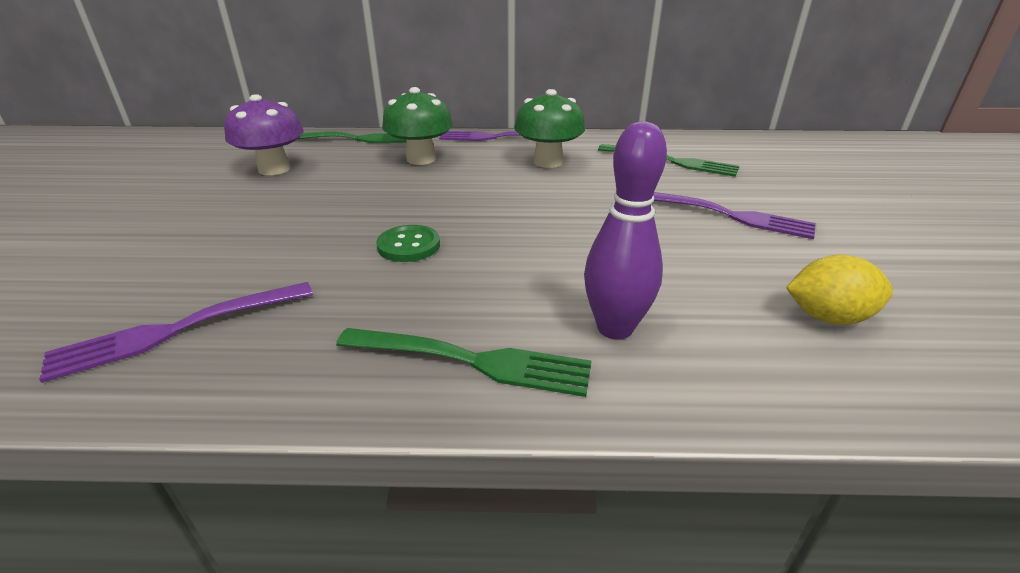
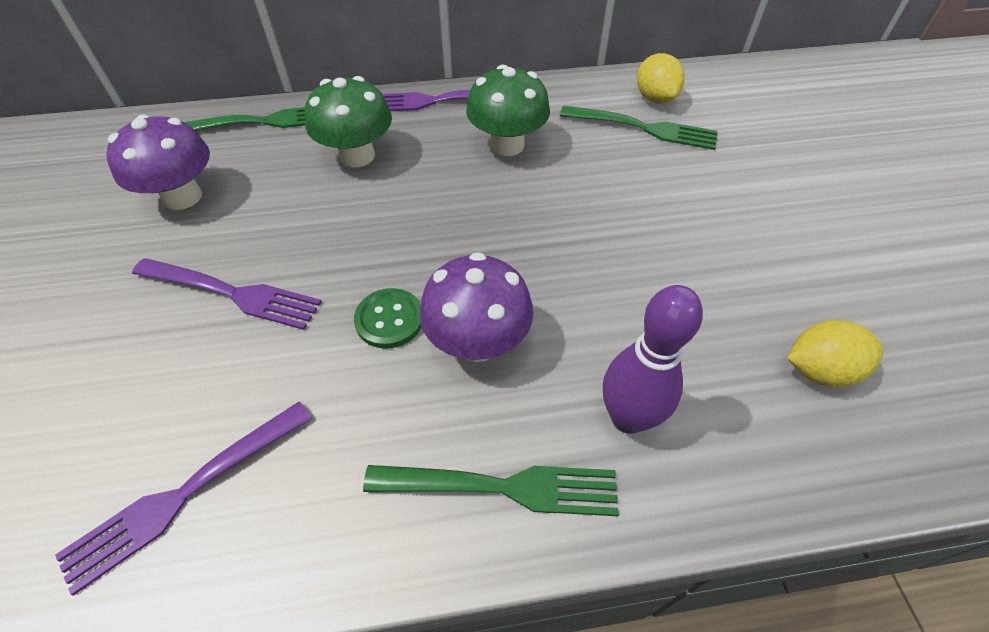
camera: 10 degrees left, 20 degrees up
purple fork [653,192,816,239] -> purple fork moved to [132,258,322,330]
none -> purple mushroom [420,252,533,362]
none -> yellow lemon [637,53,685,103]

